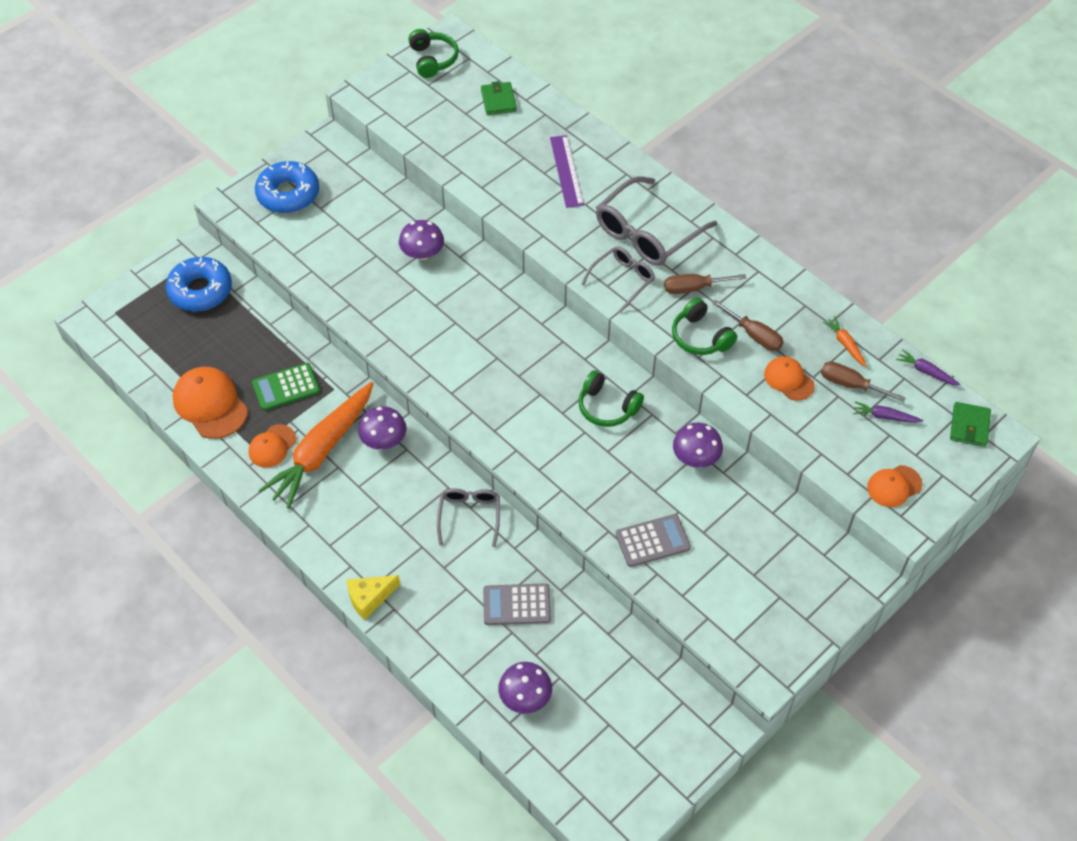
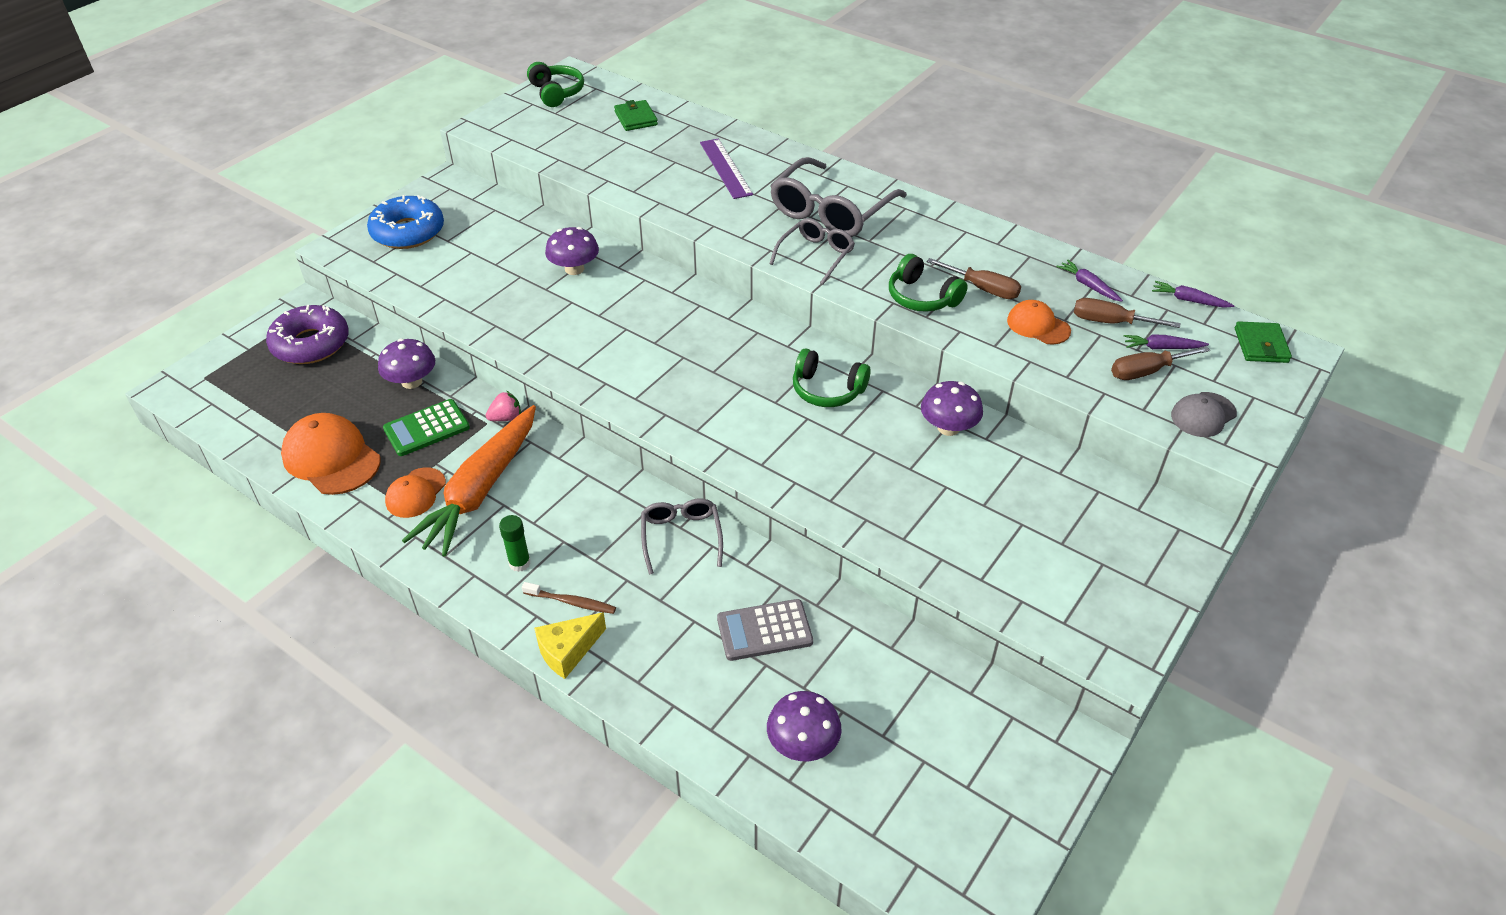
camera: 10 degrees left, 10 degrees down
blue donut [166,257,232,312] -> purple donut [266,305,349,364]
purple mushroom [358,406,406,450] -> purple mushroom moved to [378,339,435,389]
grey calculator [616,514,691,567] -> none
brown screwdriver [664,274,746,294] -> brown screwdriver moved to [1111,346,1210,380]
orange carrot [823,316,867,367] -> purple carrot [1056,260,1123,302]
orange cap [867,465,922,507] -> grey cap [1171,392,1237,437]
none -> pink strawberry [486,391,521,421]
none -> green glue stick [499,515,531,572]
none -> brown toothbrush [522,582,616,614]

